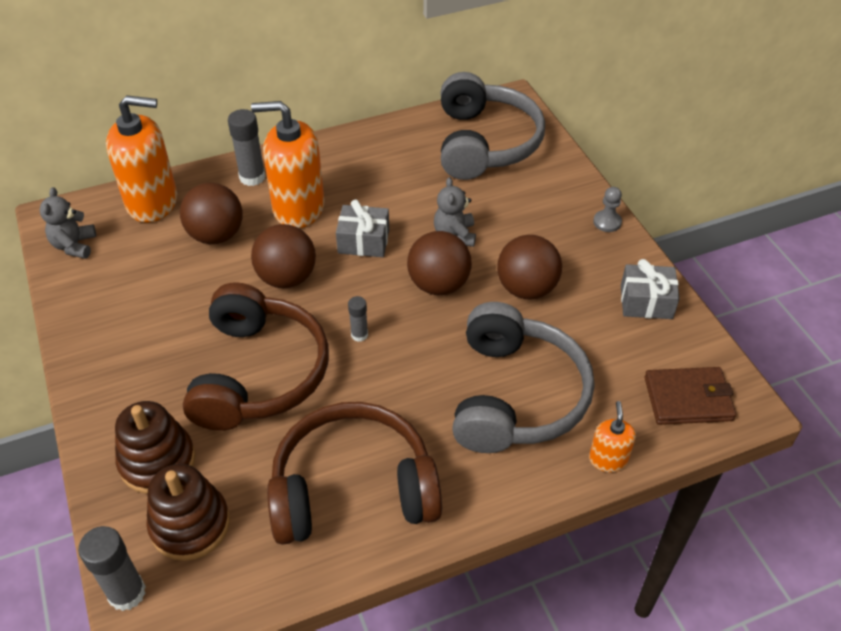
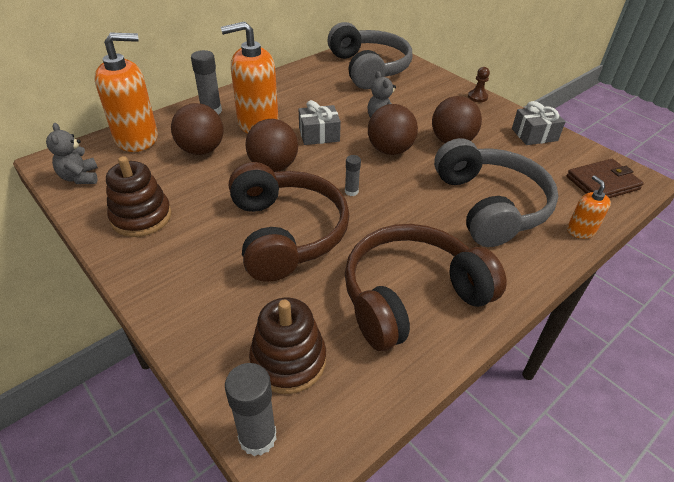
camera: 20 degrees left, 5 degrees down
brown stacking toy [115,401,195,494] -> brown stacking toy moved to [106,156,172,237]
grey pawn [593,187,622,232] -> brown pawn [468,67,490,102]

